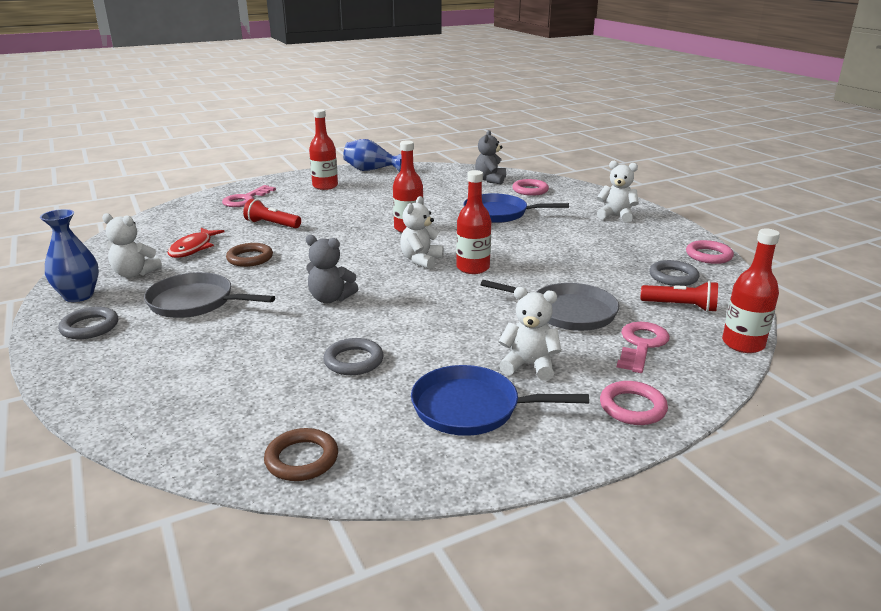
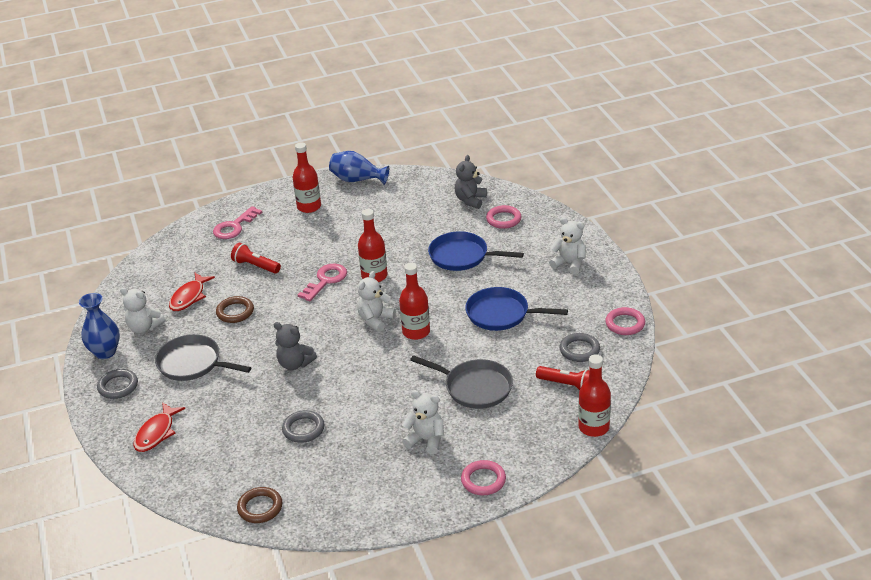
camera: 10 degrees right, 10 degrees up
blue pan [411,365,589,436] -> blue pan moved to [465,287,568,331]
pink key [617,322,670,373] -> pink key moved to [298,263,347,301]
none -> red fish [133,402,185,452]

